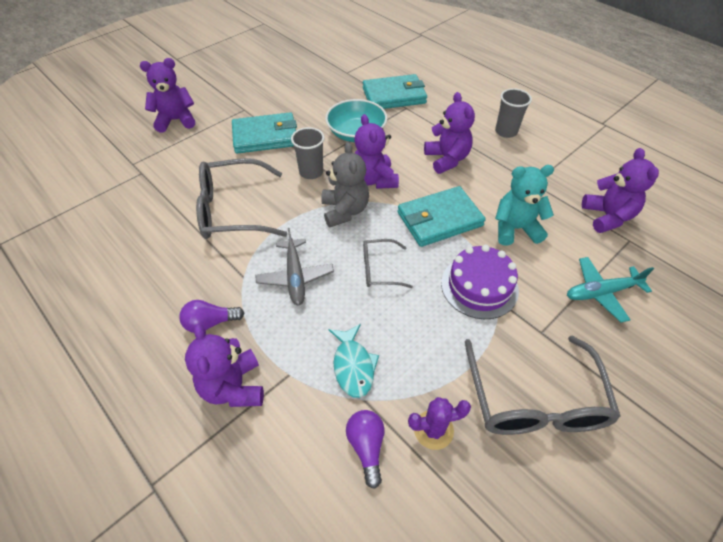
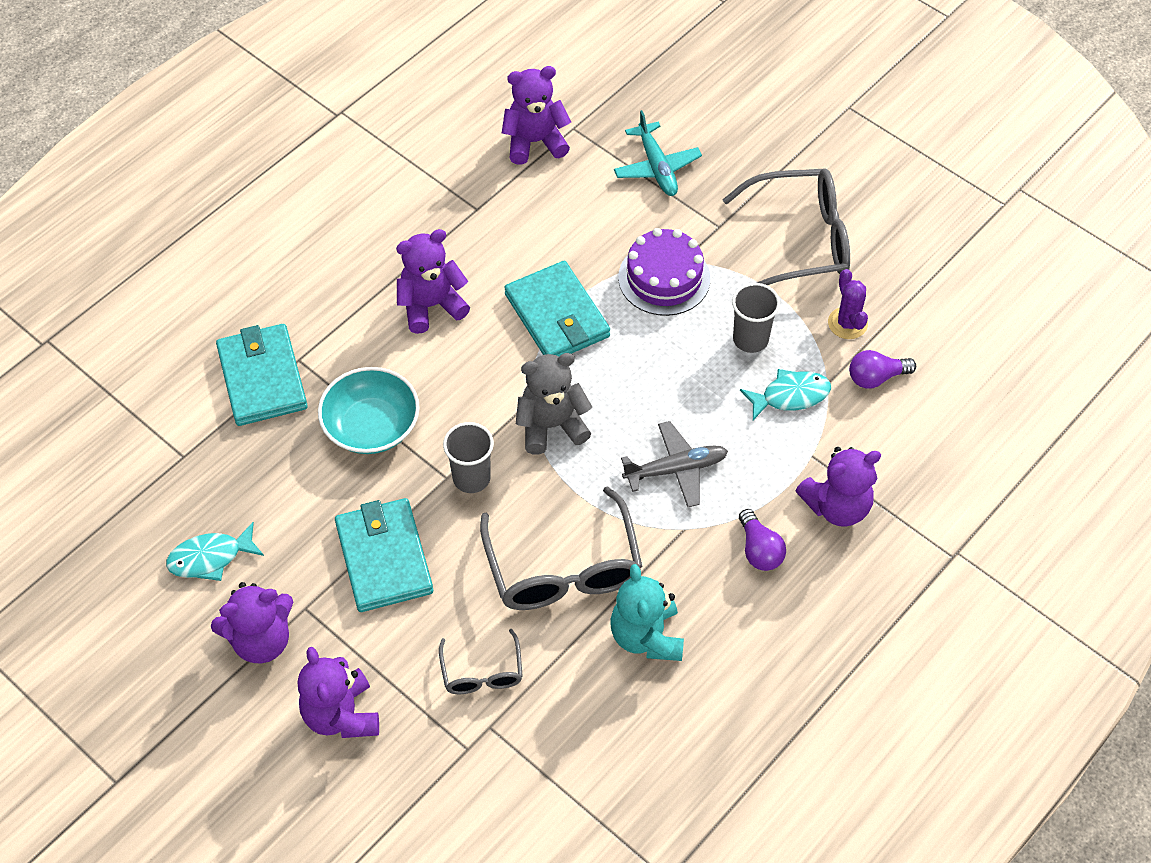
camera: 95 degrees left, 5 degrees up
purple teddy bear [354,114,399,189] -> purple teddy bear moved to [211,582,293,663]
grey glasses [363,239,413,288] -> grey glasses moved to [439,629,523,694]
grey cup [495,88,532,138] -> grey cup moved to [732,283,780,353]
turquoise teddy bear [495,165,554,246] -> turquoise teddy bear moved to [610,564,684,661]
none -> turquoise fish [166,522,264,581]

